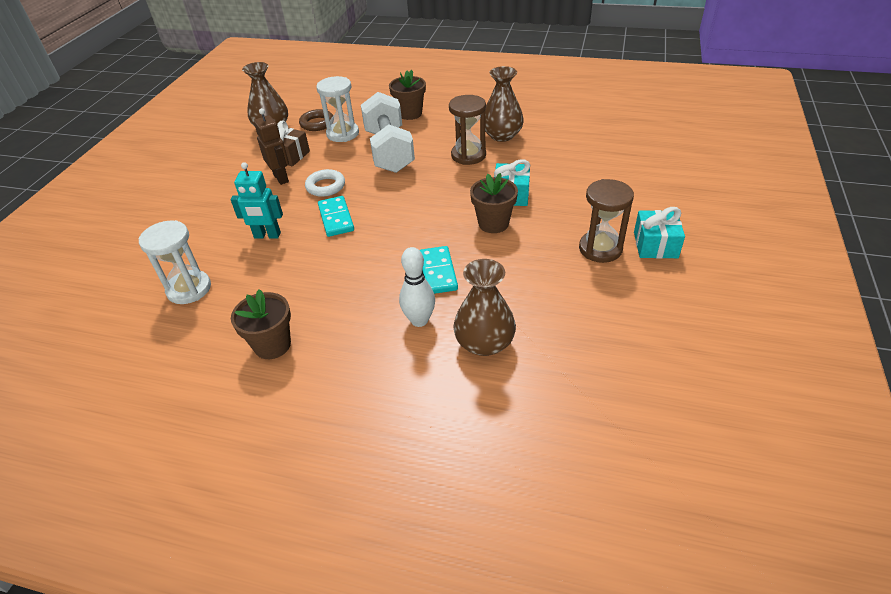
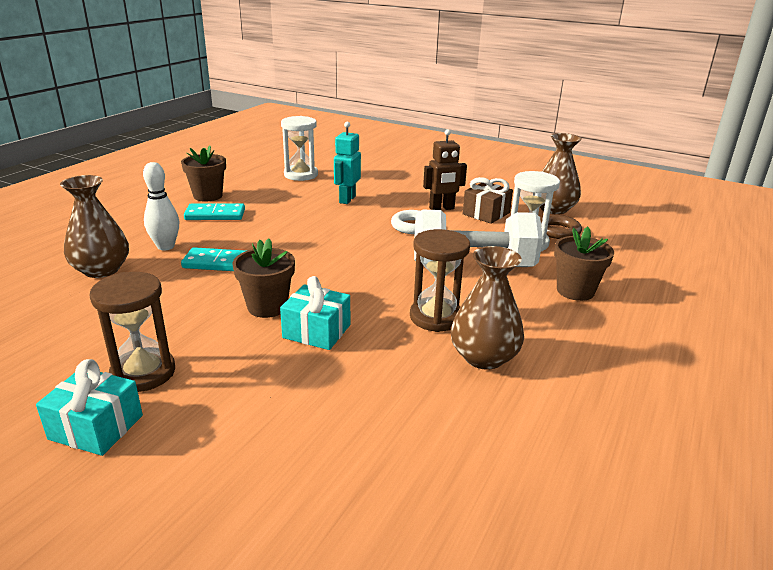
camera: 100 degrees right, 15 degrees down
turquoise domino [318,196,354,237] -> turquoise domino moved to [184,203,245,220]

